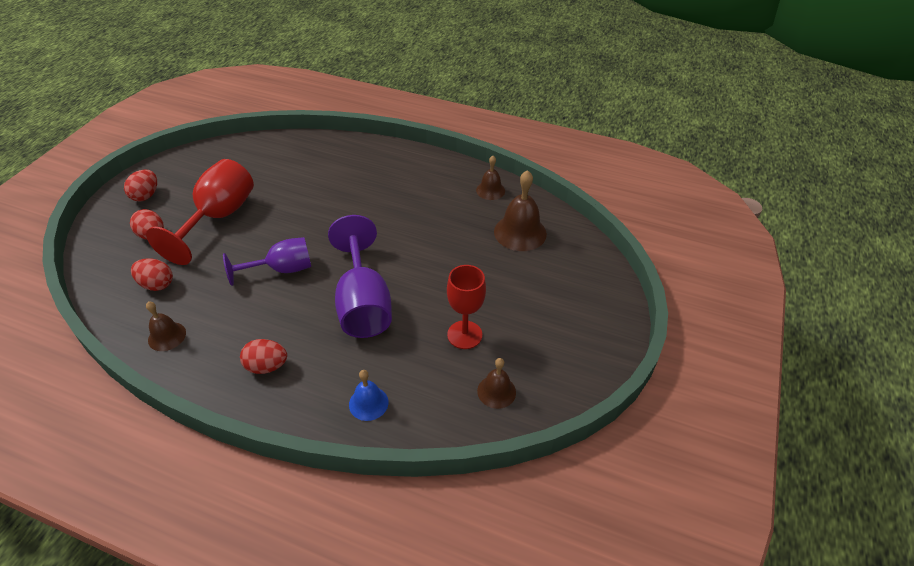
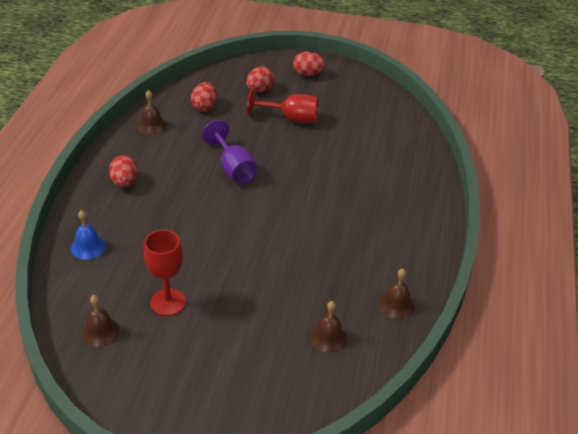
camera: 80 degrees right, 5 degrees down
red goblet [146,159,254,265] -> red goblet [247,88,318,123], size x0.66
purple goblet [328,215,392,338] -> none
brown bell [494,170,547,251] -> brown bell [310,301,347,353], size x0.59

